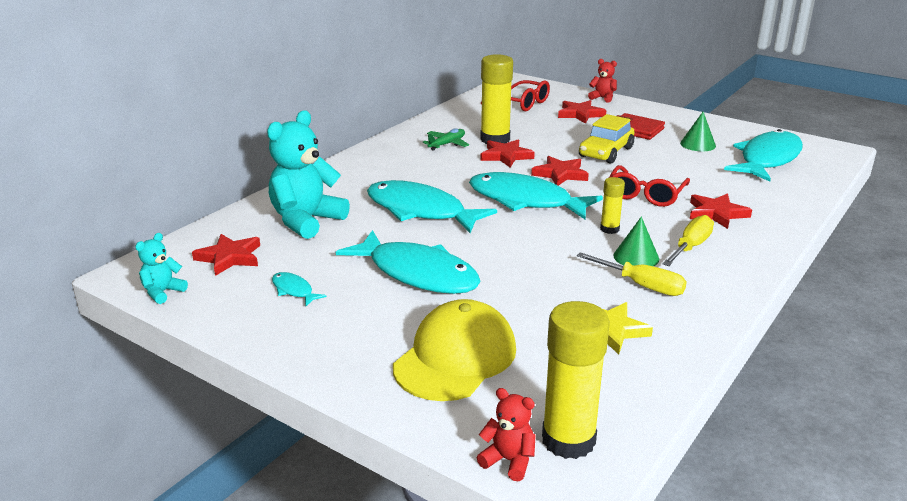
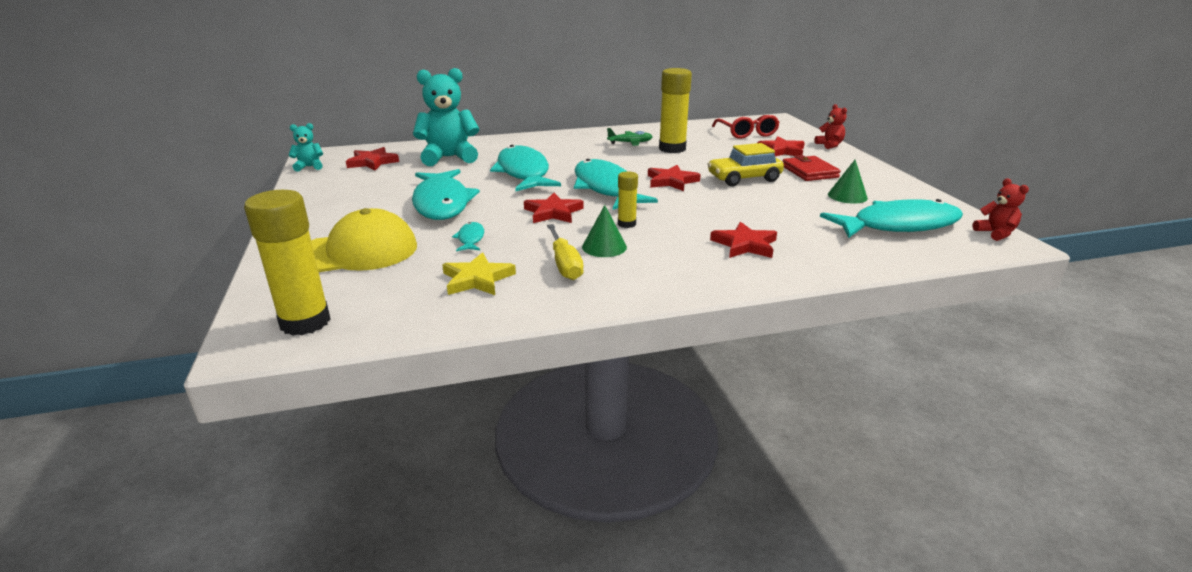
camera: 40 degrees right, 0 degrees up
turquoise fish [272,272,327,306] -> turquoise fish moved to [452,222,484,251]
red teddy bear [476,388,536,481] -> red teddy bear moved to [972,178,1029,241]
red star [481,140,535,168] -> red star moved to [524,193,584,223]
red glasses [609,165,690,207] -> none
yellow screwdriver [662,215,714,266] -> none

